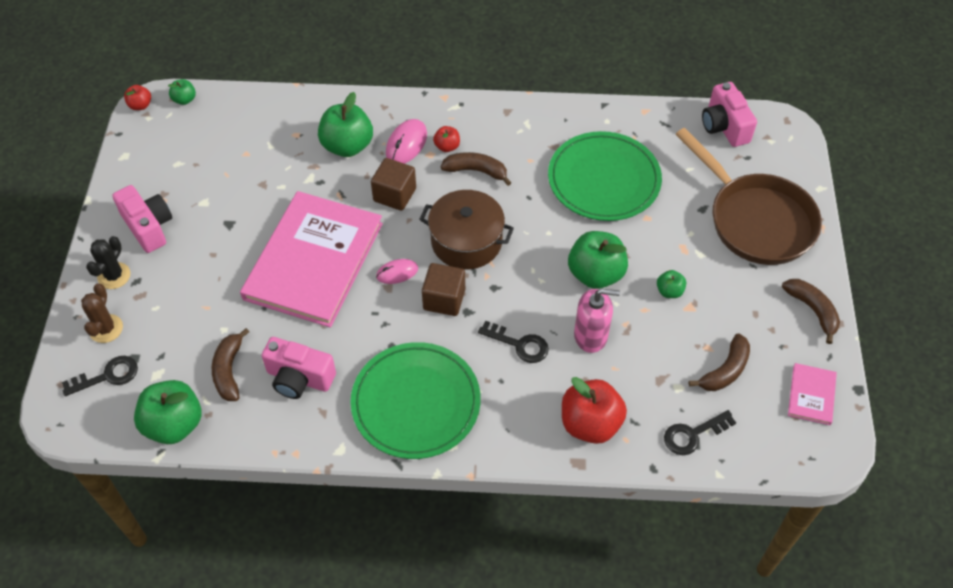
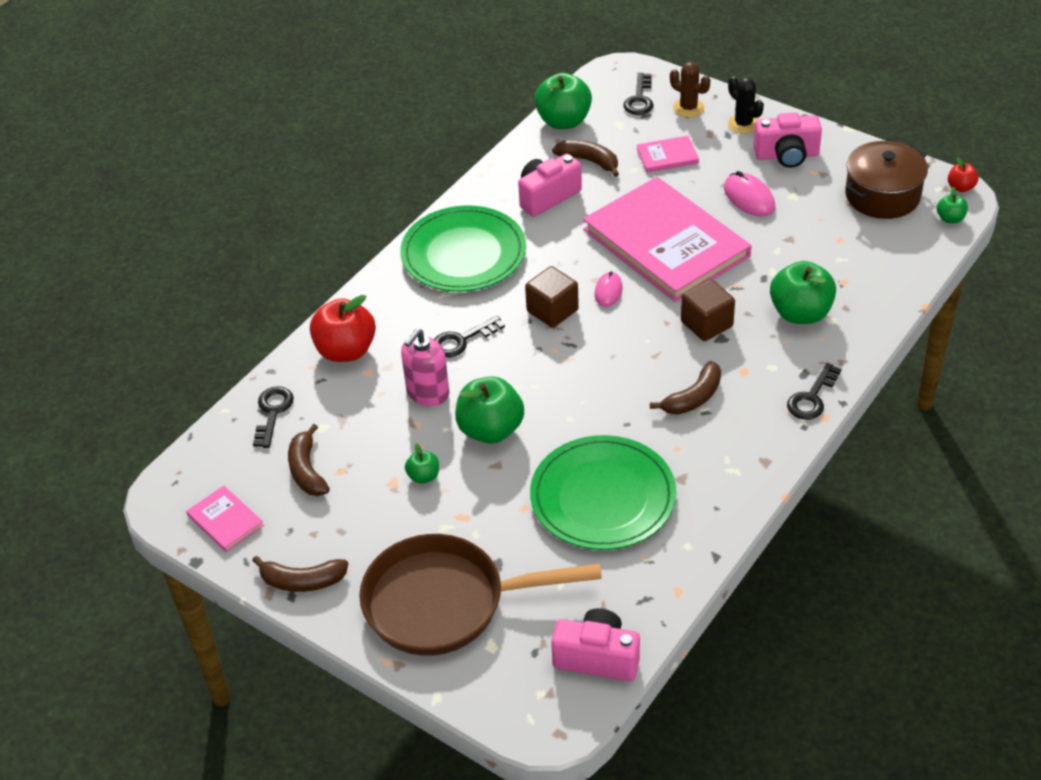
camera: 125 degrees right, 10 degrees down
pink mouse [386,119,427,164] -> pink mouse moved to [724,171,775,217]
brown pot [419,190,514,270] -> brown pot moved to [845,141,928,219]
red apple [433,126,460,152] -> none
none -> pink book [637,136,699,173]
none -> black key [787,363,841,420]

